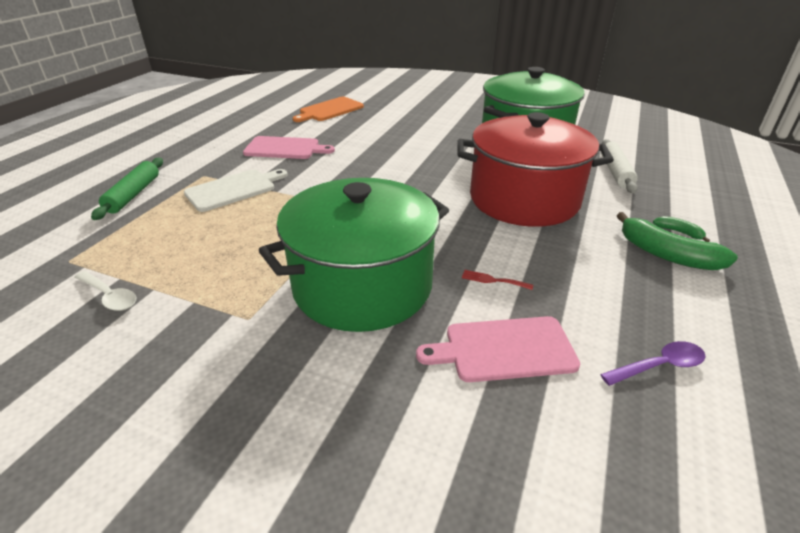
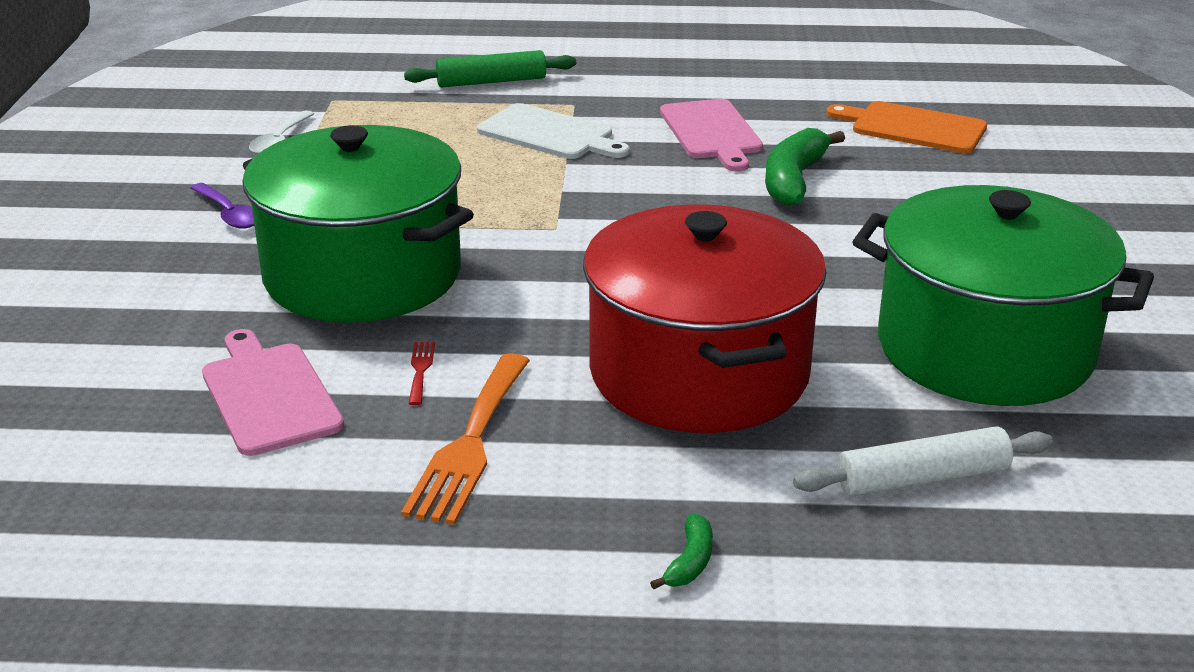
camera: 70 degrees right, 5 degrees down
purple spoon [600,341,706,386] -> purple spoon moved to [191,183,254,229]
green banana [617,212,738,270] -> green banana moved to [765,128,845,206]
none -> orange fork [401,353,530,525]

